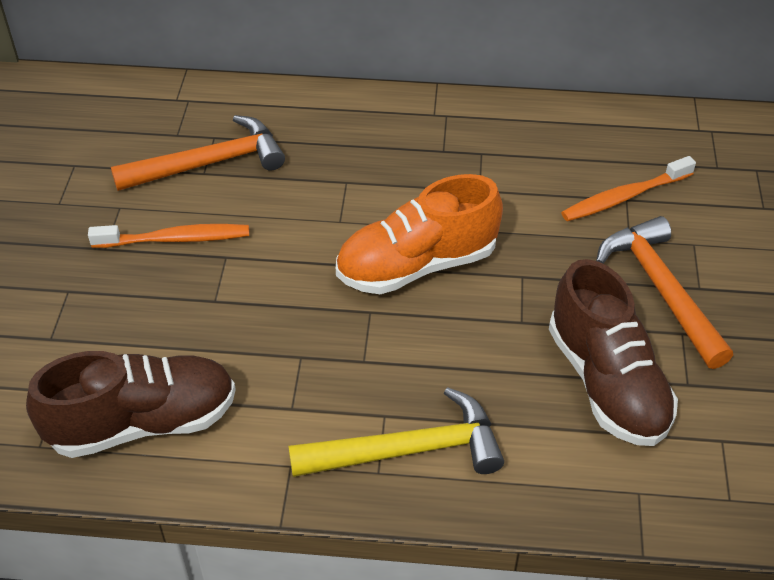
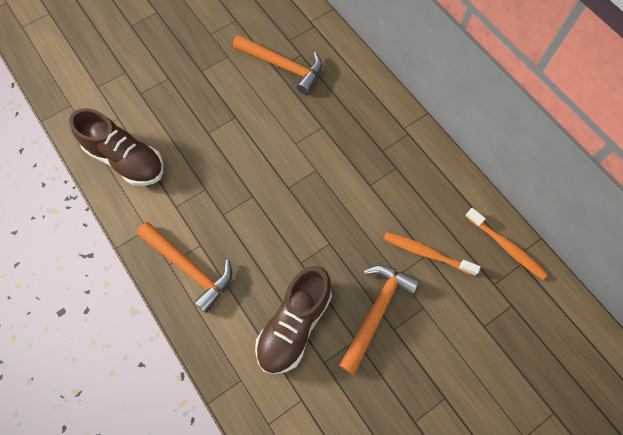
camera: 50 degrees right, 20 degrees up
orange toothbrush [88,224,249,248] -> orange toothbrush moved to [465,208,548,280]
yellow hammer [288,387,504,477] -> orange hammer [137,222,232,313]
orange shoe [336,174,503,294] -> none

